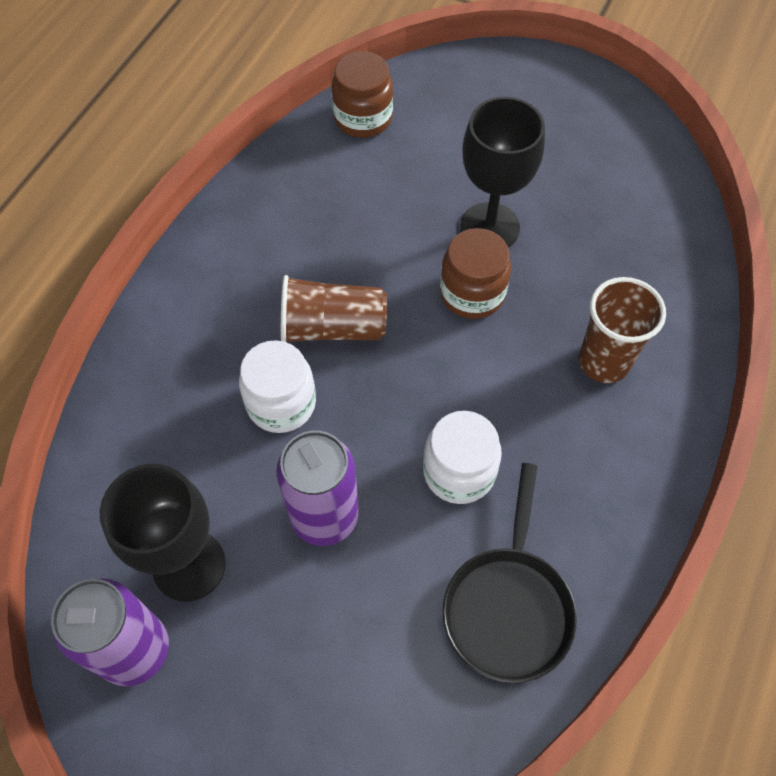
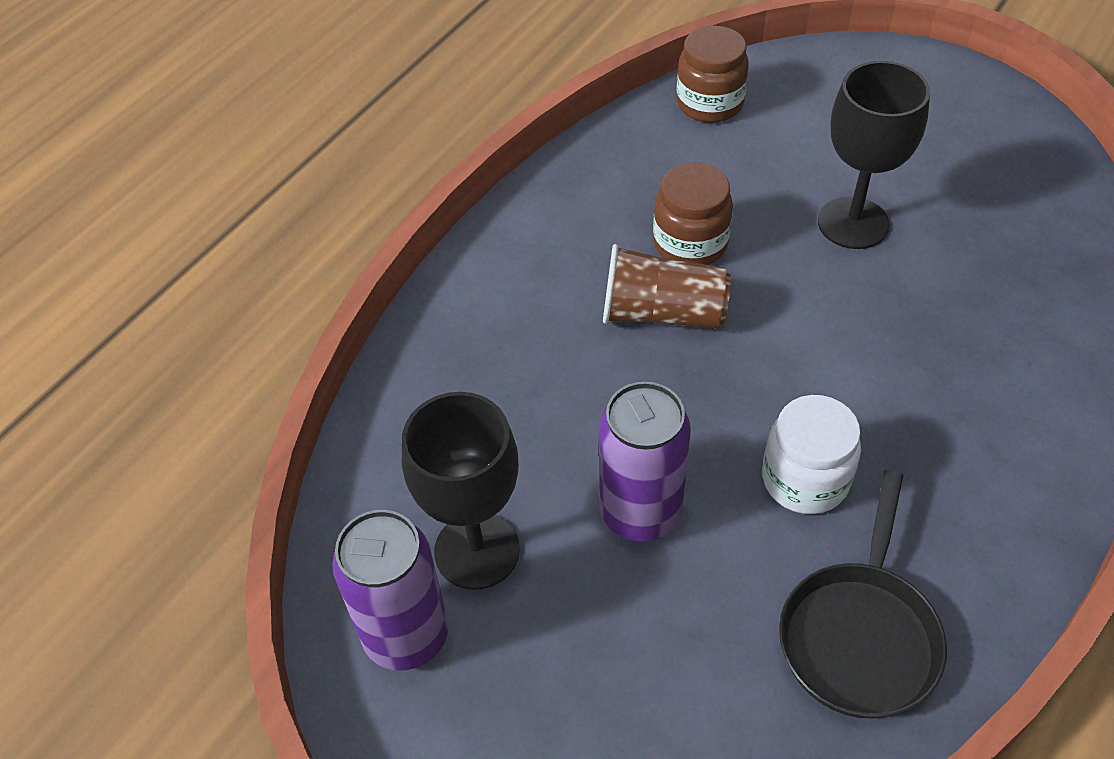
camera: 10 degrees right, 10 degrees down
white jar [239,340,316,433] -> none
brown jar [440,228,511,319] -> brown jar moved to [653,162,733,265]
brown cup [579,277,666,383] -> none

